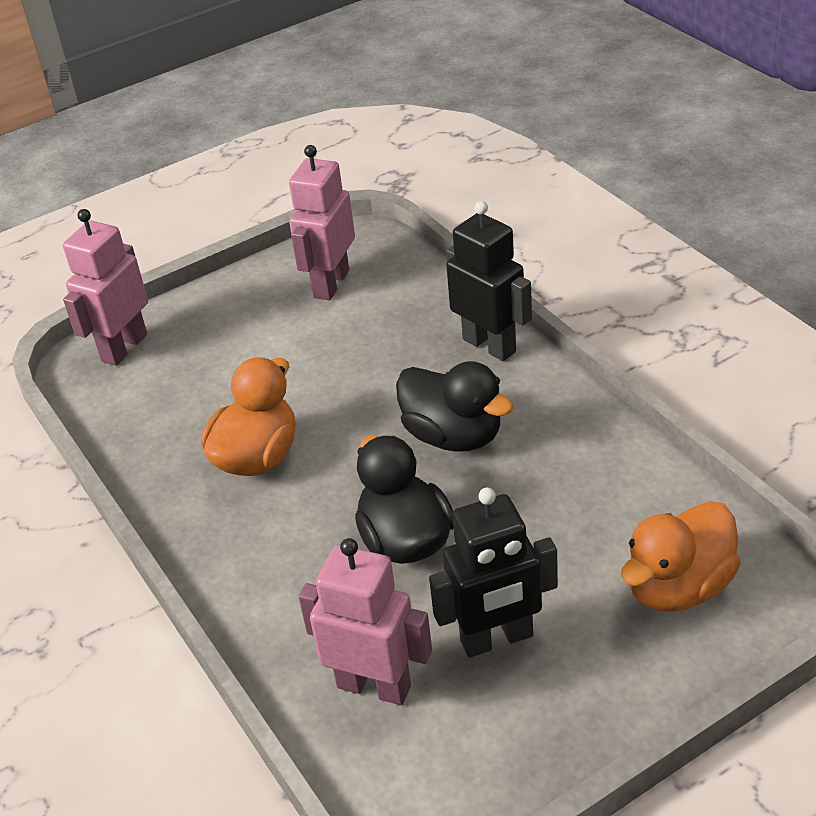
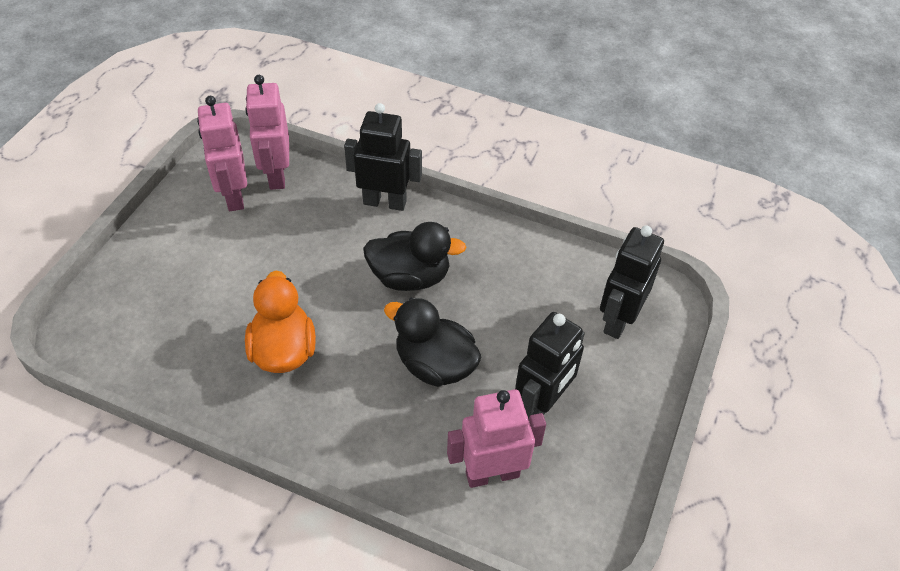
camera: 40 degrees left, 10 degrees up
pink robot [63,209,148,366] -> pink robot moved to [245,75,289,190]
orange duck [621,501,741,612] -> black robot [600,225,664,339]

